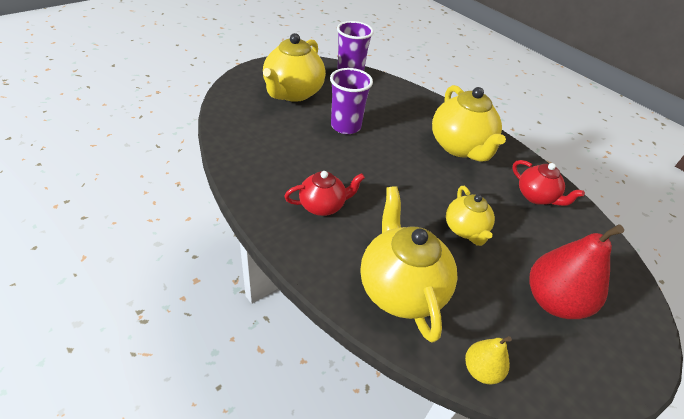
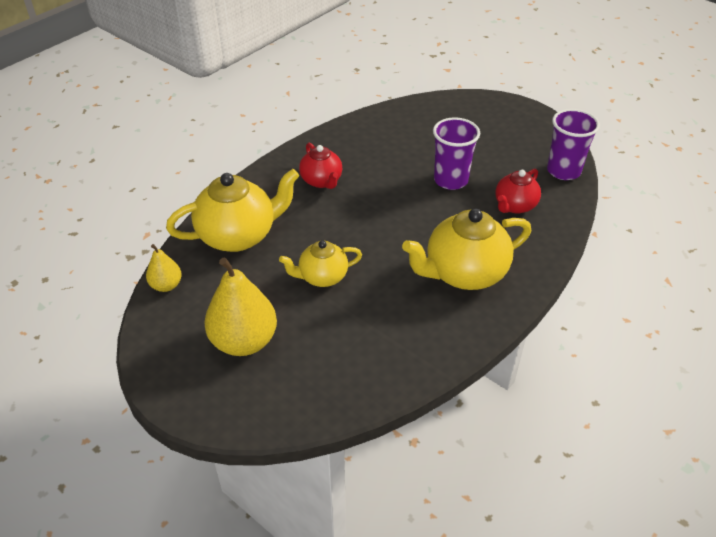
camera: 85 degrees right, 0 degrees up
yellow teapot [263,33,326,102] -> none
red teapot [512,160,585,206] -> red teapot moved to [495,169,541,214]
red pear [529,225,624,319] -> yellow pear [204,257,277,356]

